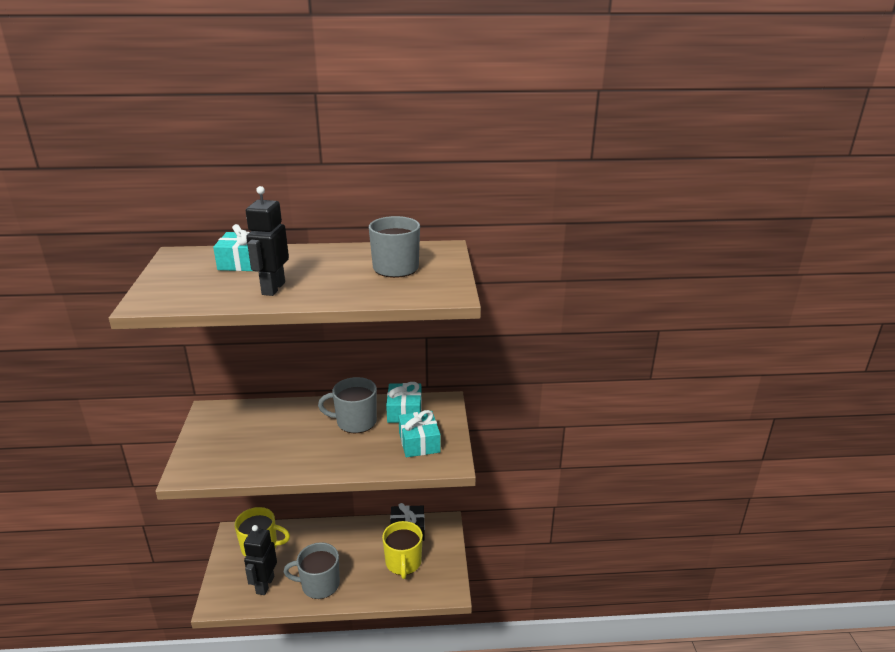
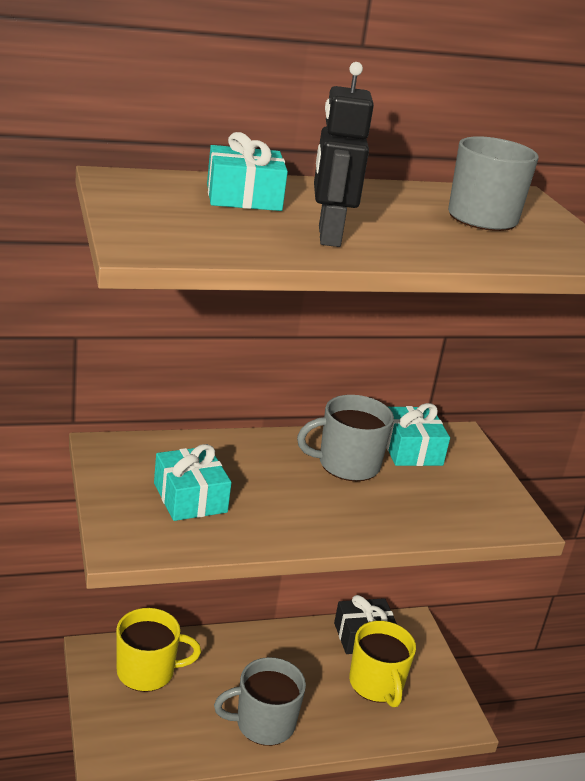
camera: 15 degrees left, 0 degrees up
black robot [244,525,277,595] -> none
turquoise gift [398,410,441,458] -> turquoise gift moved to [154,444,232,521]

